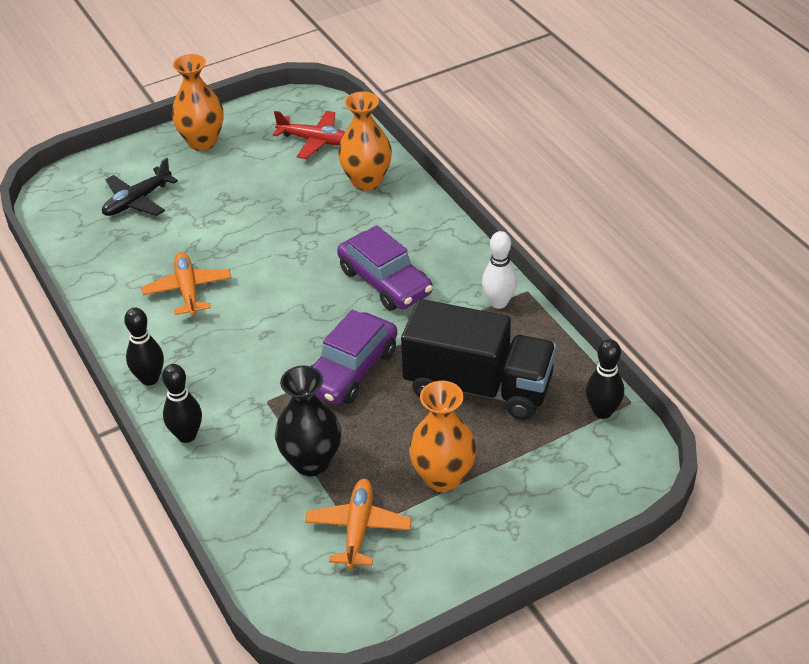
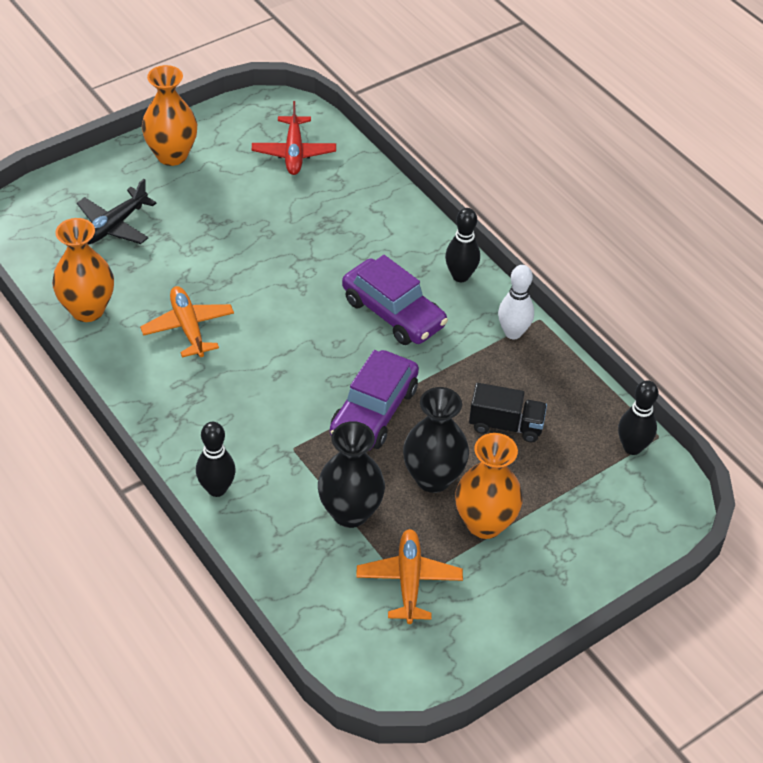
camera: 10 degrees left, 5 degrees up
black bowling pin [124,308,164,386] -> black bowling pin moved to [445,208,480,282]
red plane [273,111,345,159] -> red plane turned 75 degrees clockwise [252,101,336,175]
orange vase [338,91,392,191] -> orange vase moved to [52,218,114,322]
black truck [401,299,557,420] -> black truck [469,383,547,442], size x0.51
none -> black vase [403,387,469,493]

